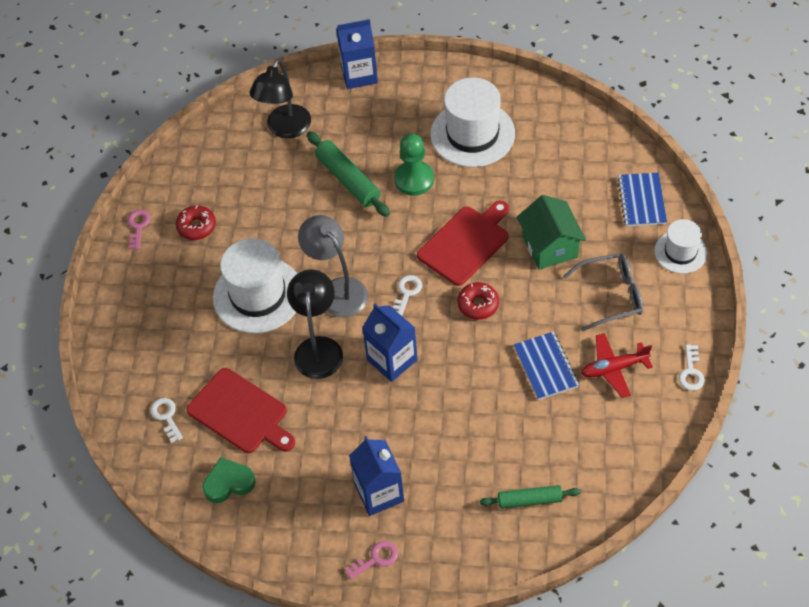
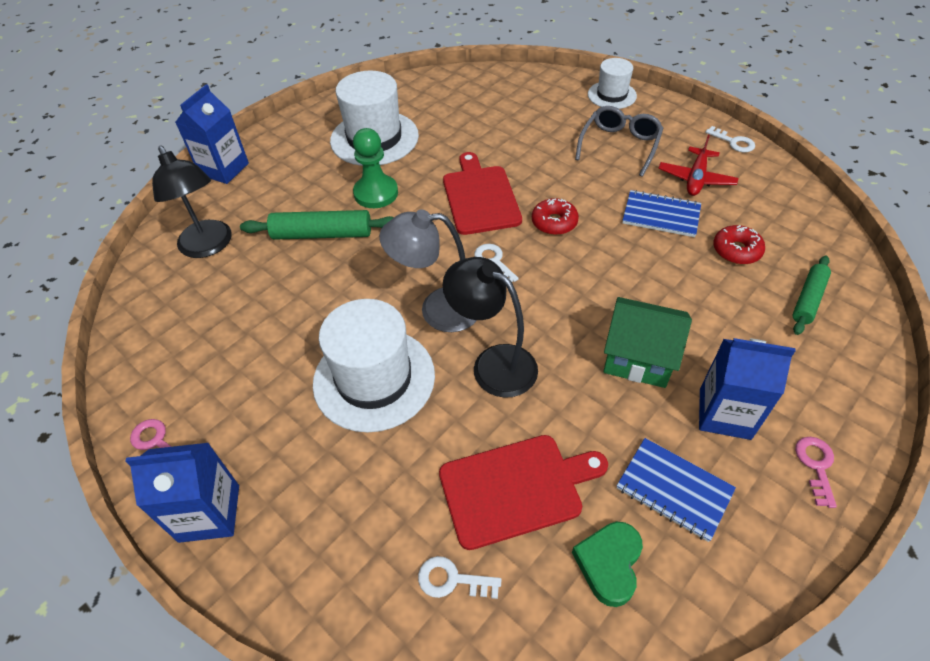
camera: 55 degrees left, 5 degrees down
red donut [176,205,216,240] -> red donut moved to [713,225,765,264]
blue carton [362,304,418,382] -> blue carton moved to [125,443,239,543]
green house [517,195,586,270] -> green house moved to [603,297,692,388]
blue notebook [617,172,667,226] -> blue notebook moved to [617,438,736,542]

